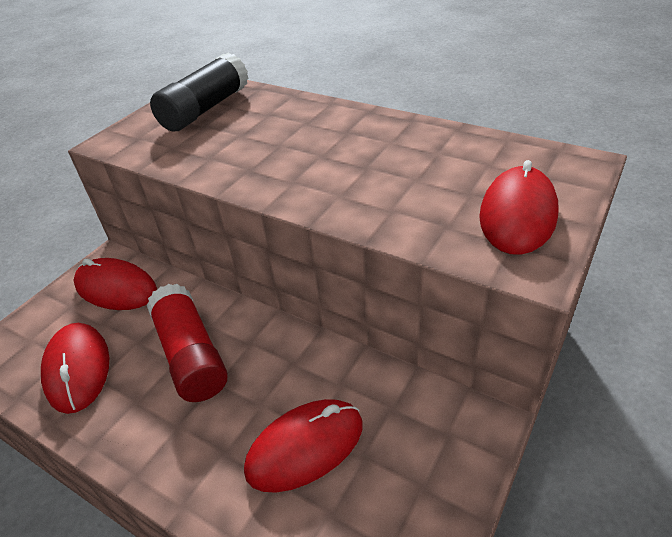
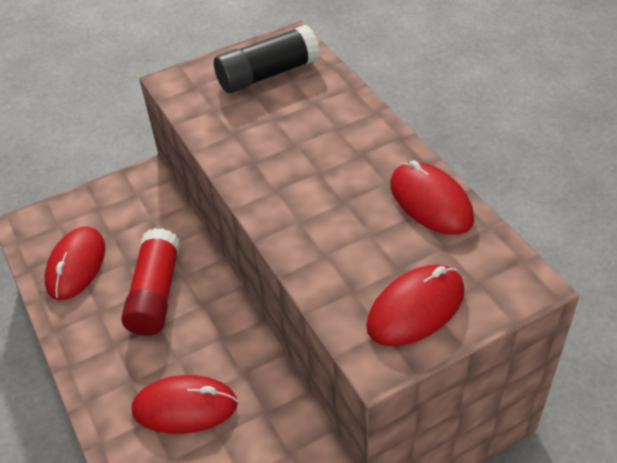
camera: 30 degrees right, 5 degrees up
red mouse [73,258,157,310] -> red mouse moved to [390,160,474,235]

